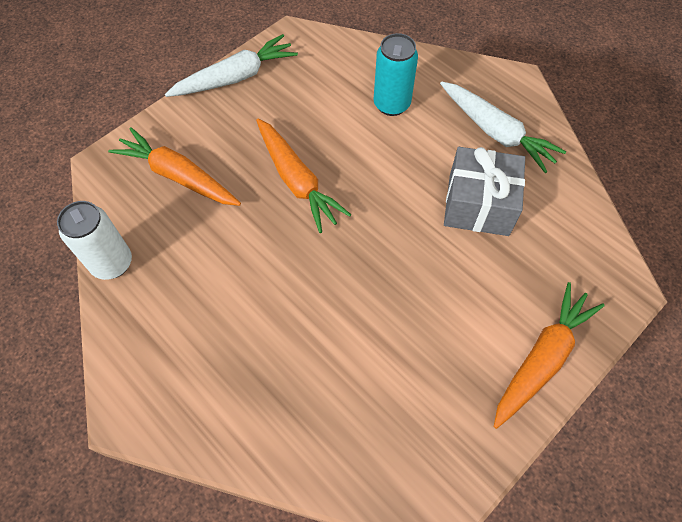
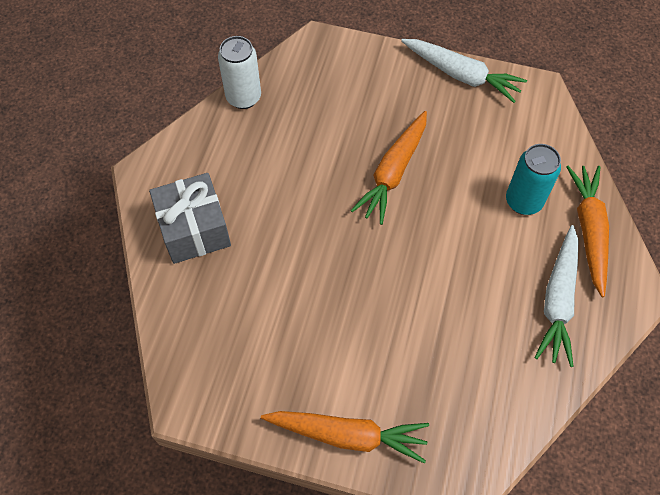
camera: 60 degrees right, 0 degrees up
orange carrot [108,127,241,206] -> orange carrot moved to [566,166,609,297]
grey gift [444,147,525,236] -> grey gift moved to [149,173,231,264]

